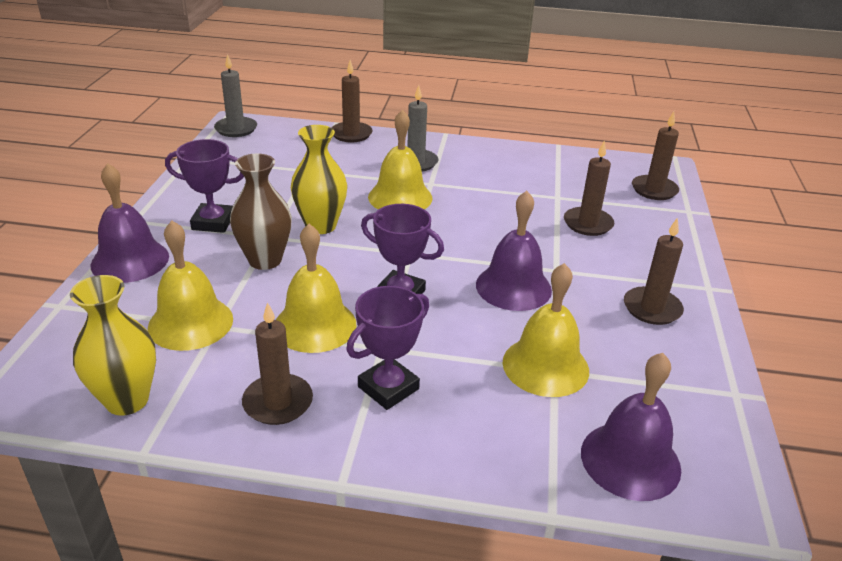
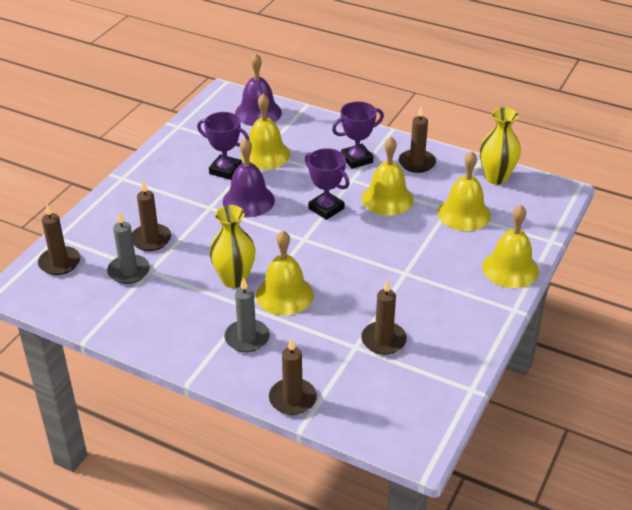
camera: 160 degrees left, 5 degrees up
purple bell [90,163,169,283] -> yellow bell [482,205,539,288]
purple trophy [165,139,244,233] -> purple trophy moved to [197,112,250,180]
grey candle [214,54,257,137] -> grey candle moved to [107,211,150,284]
brown vase [230,154,292,270] -> none
yellow vase [291,125,347,234] -> yellow vase moved to [209,205,256,288]
brown candle [624,217,684,325] -> brown candle moved to [361,279,407,355]

